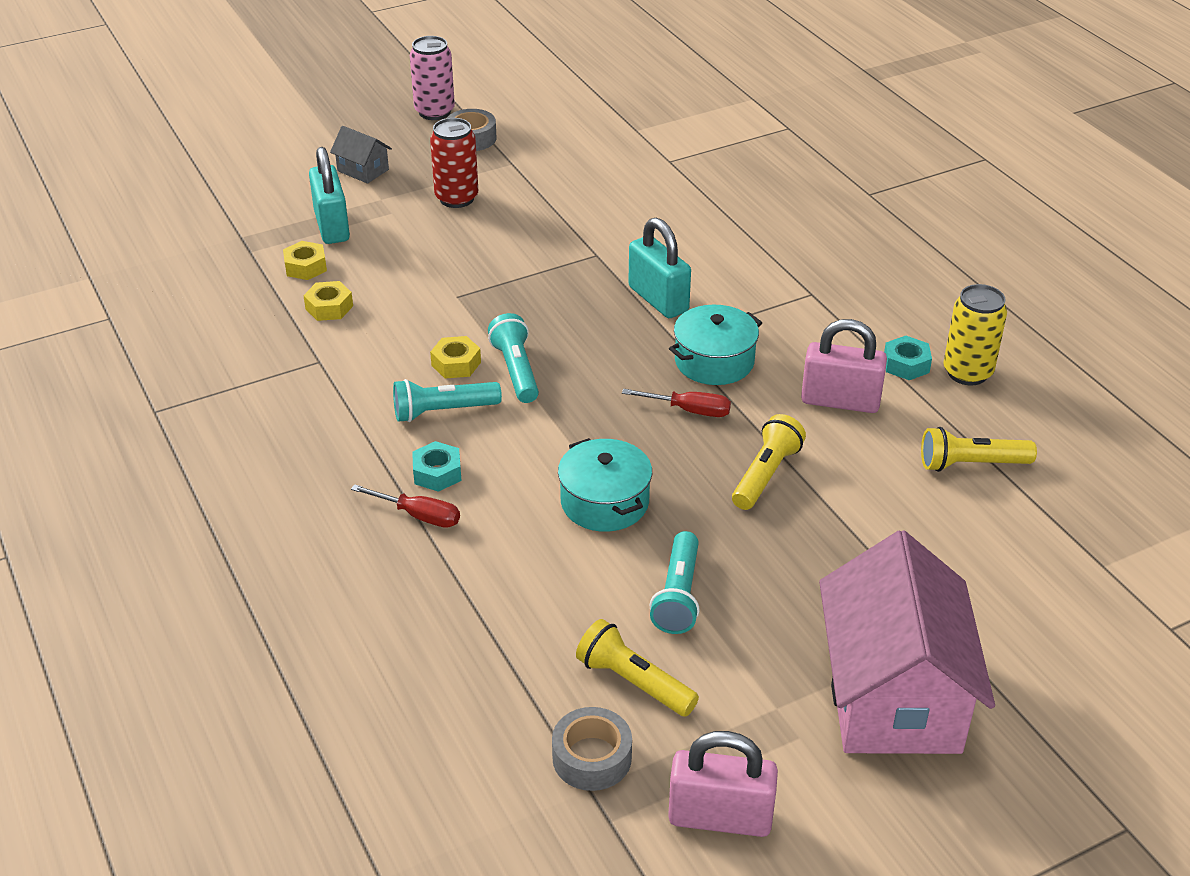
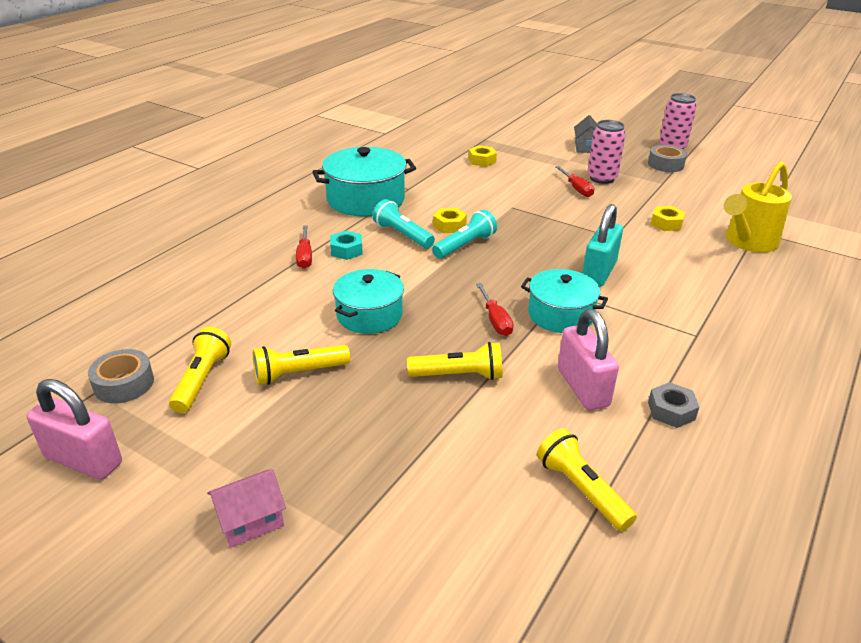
camera: 60 degrees right, 5 degrees down
yellow nut [303,281,353,321] -> yellow nut moved to [651,206,685,231]
turquoise padlock [309,147,350,244] -> none
red can [430,118,478,208] -> pink can [588,120,626,184]
turquoise flashlight [650,531,700,634] -> yellow flashlight [253,345,350,385]
pink padlock [668,731,778,837] -> pink padlock turned 45 degrees counterclockwise [26,379,122,480]
pink house [819,531,995,754] -> pink house [207,469,286,548], size x0.42
turquoise nut [884,336,932,380] -> grey nut [648,382,699,428]
yellow can [943,284,1007,385] -> none
none -> turquoise pot [313,147,416,216]
none -> red screwdriver [555,166,594,197]
none -> yellow watering can [724,161,792,253]

